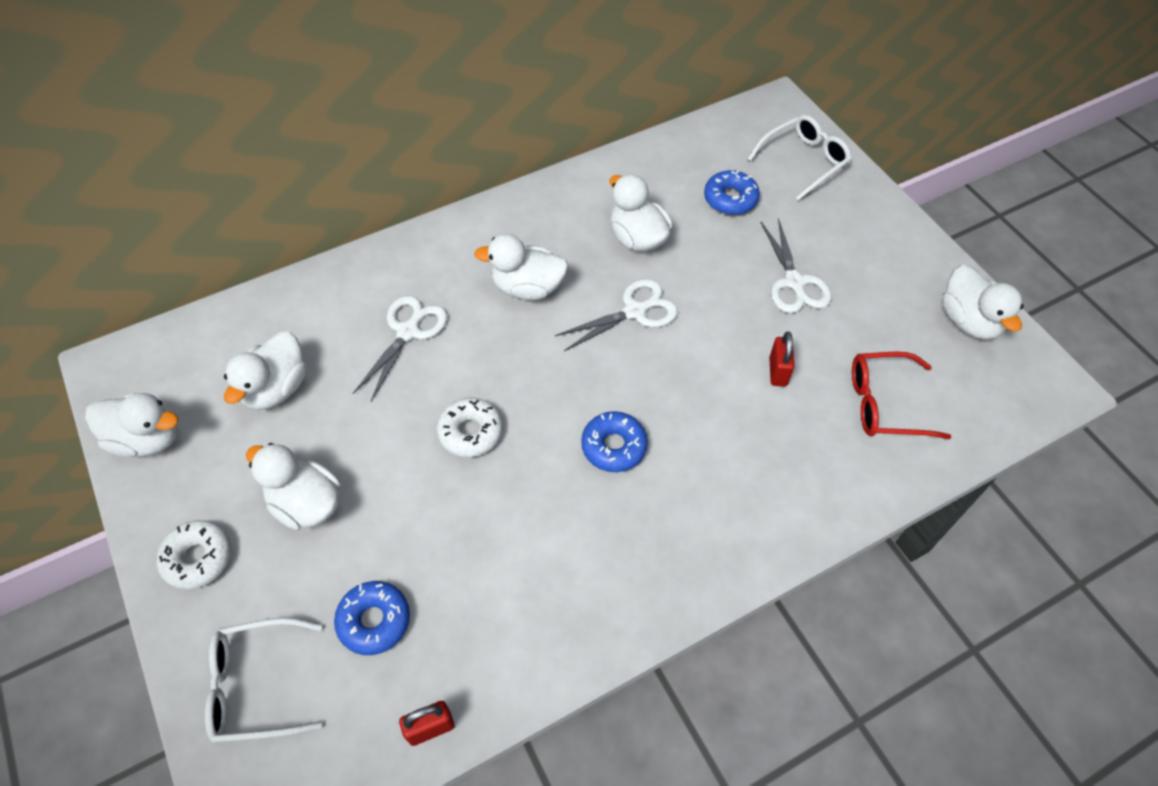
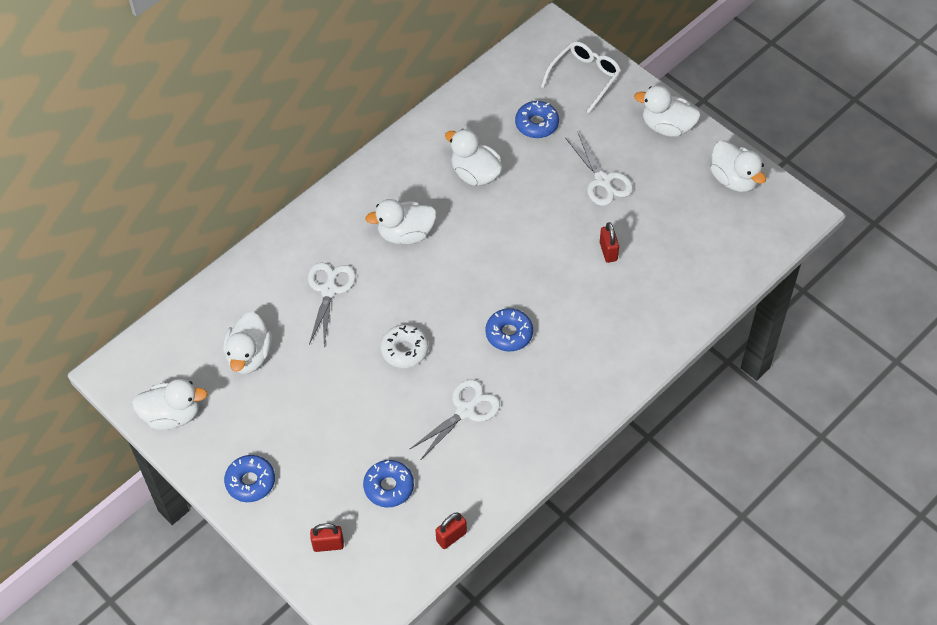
camera: 15 degrees left, 0 degrees up
white donut [157,520,231,589] -> blue donut [224,455,275,502]
white glasses [205,618,322,743] -> red padlock [310,523,344,552]
white duck [246,443,340,530] -> white duck moved to [634,85,701,137]
white scissors [555,279,678,351] -> white scissors moved to [409,379,500,459]
red glasses [852,351,951,439] -> none

